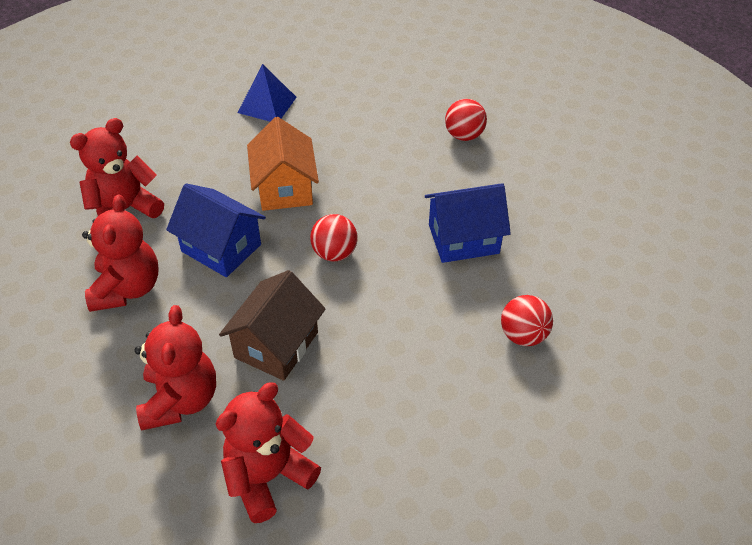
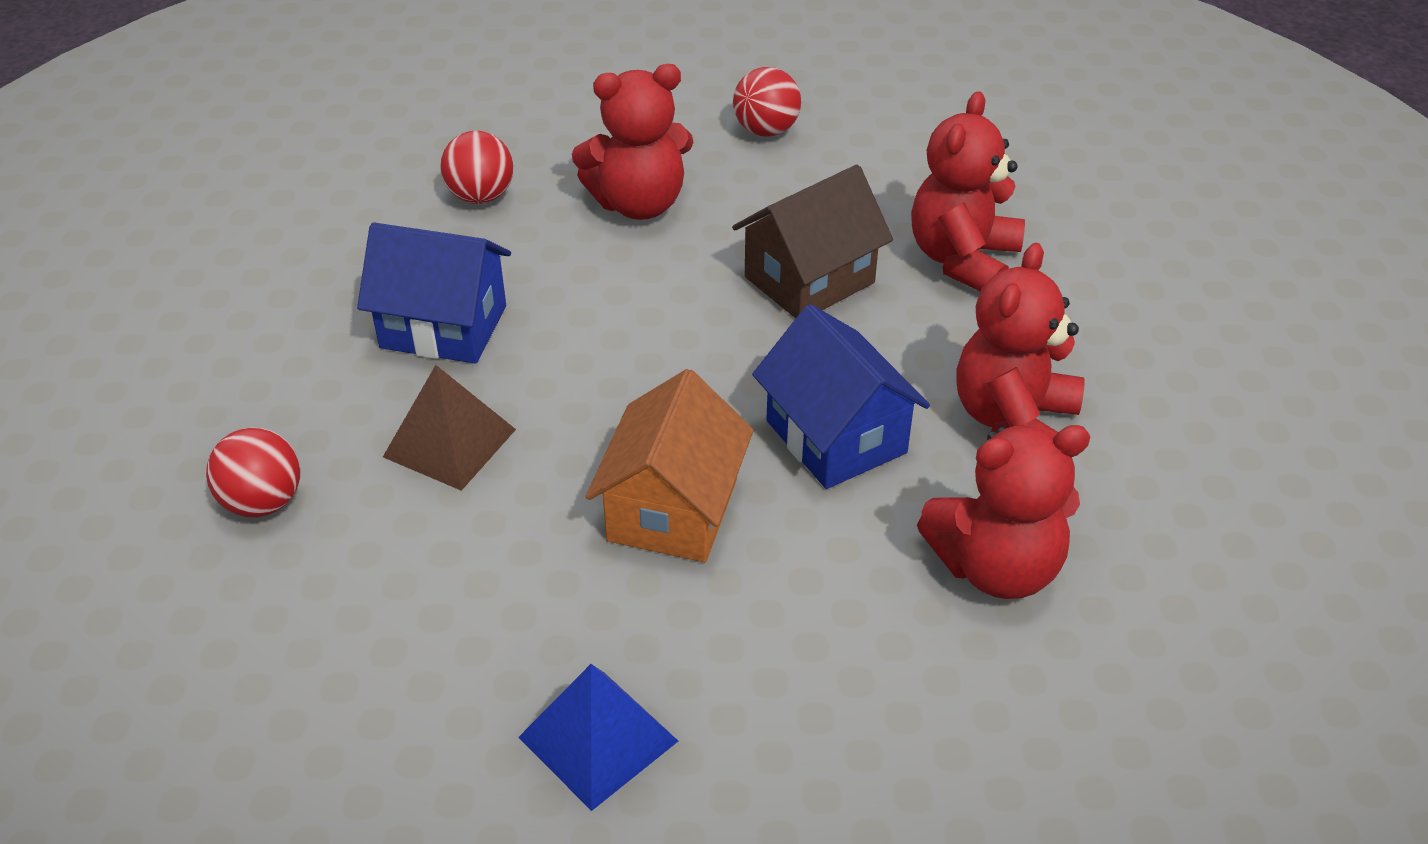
camera: 155 degrees left, 5 degrees down
red teddy bear [216,382,321,523] -> red teddy bear moved to [572,64,694,220]
red ball [310,214,358,261] -> red ball moved to [733,67,801,137]
none -> brown pyramid [383,365,516,491]

